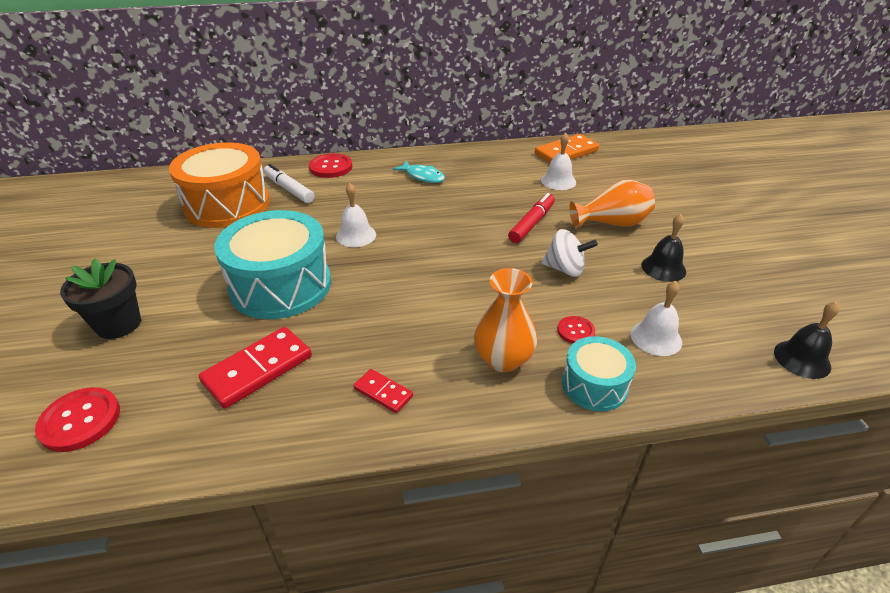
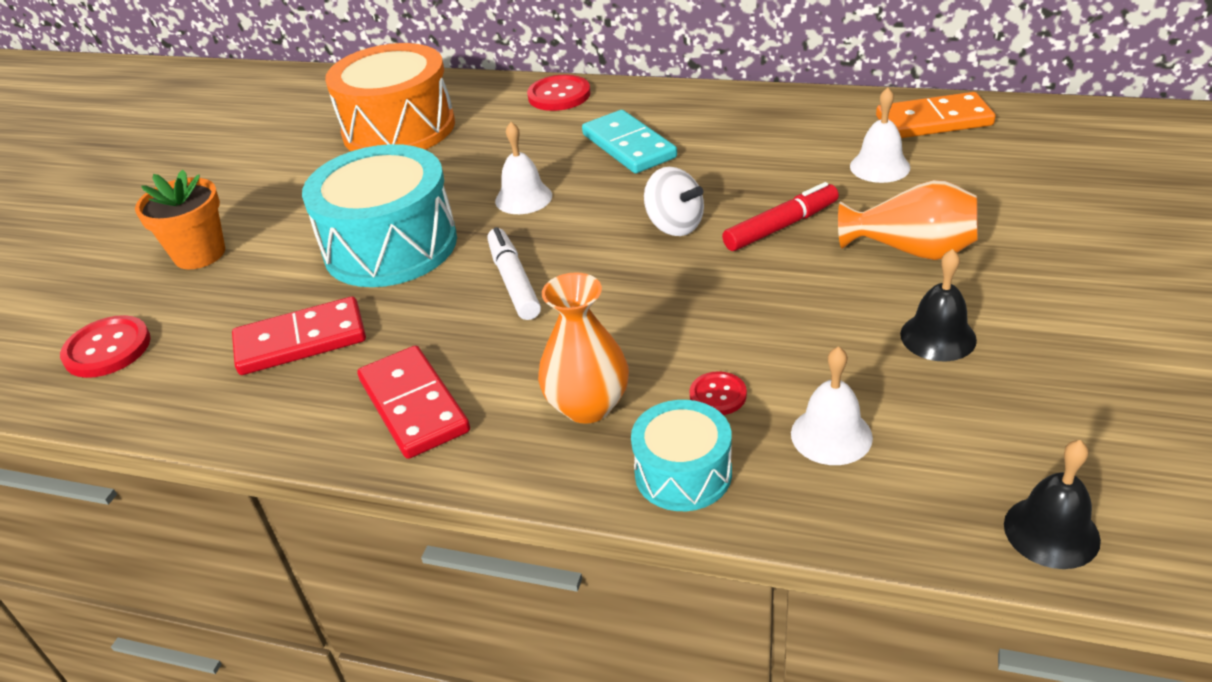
camera: 30 degrees right, 0 degrees up
black flower pot [60,258,141,339] -> orange flower pot [135,170,225,269]
white marker [264,164,315,203] -> white marker moved to [487,227,541,320]
red domino [353,369,413,413] -> red domino [357,345,470,459], size x1.85
turquoise fish [393,160,445,183] -> none
white spinning top [541,229,598,277] -> white spinning top moved to [644,167,704,236]
none -> turquoise domino [582,110,677,174]

